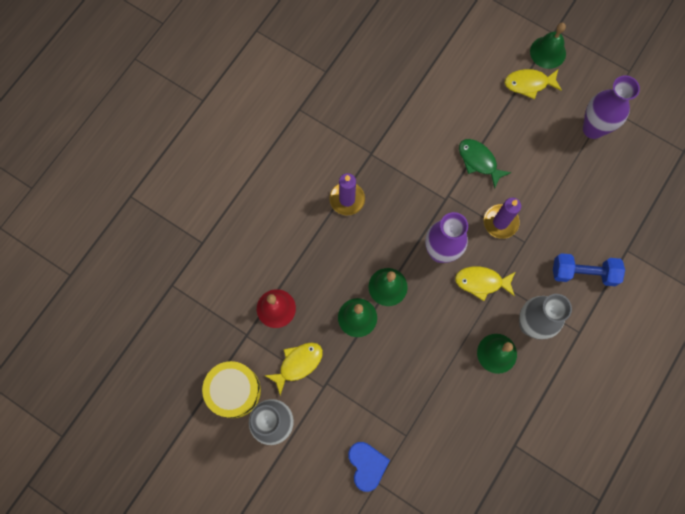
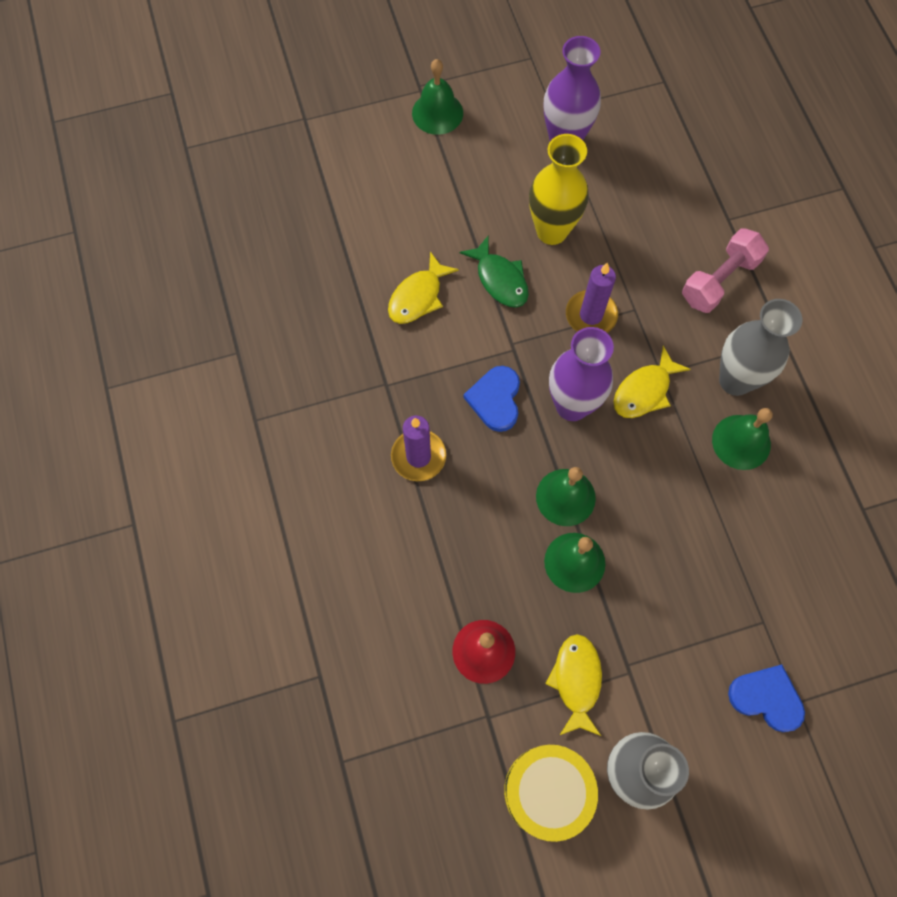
camera: 50 degrees left, 5 degrees down
green fish [459,139,511,189] -> green fish turned 120 degrees counterclockwise [459,236,529,308]
yellow fish [505,69,562,99] -> yellow fish moved to [388,251,459,324]
blue dumbbell [553,253,625,286] -> pink dumbbell [682,228,769,313]
none -> blue heart [464,366,520,432]
none -> yellow vase [529,134,589,245]

